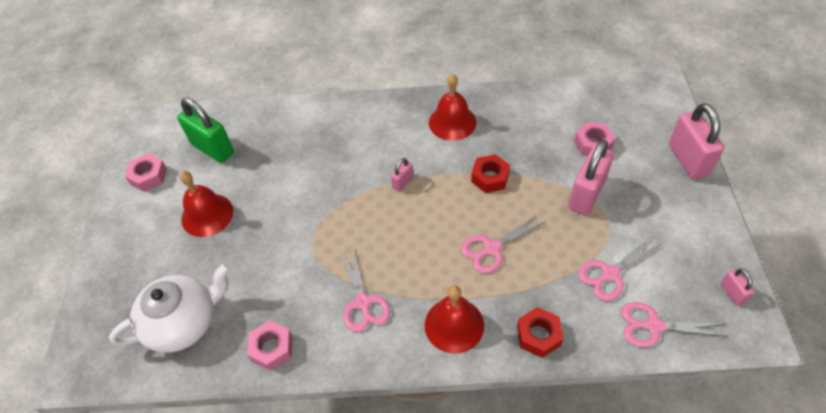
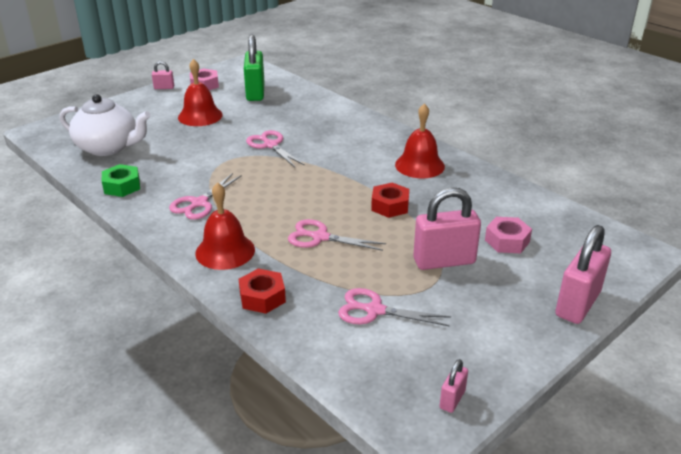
camera: 45 degrees right, 20 degrees down
pink nut [247,321,293,371] -> green nut [102,164,140,197]
pink padlock [391,158,414,192] -> pink padlock moved to [152,61,174,89]
pink scissors [621,302,729,347] -> pink scissors moved to [246,130,305,167]

